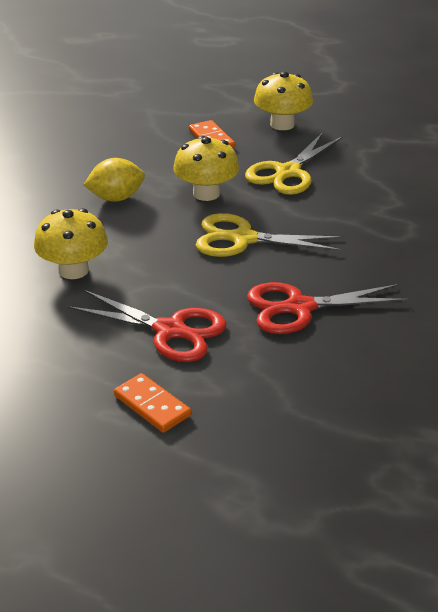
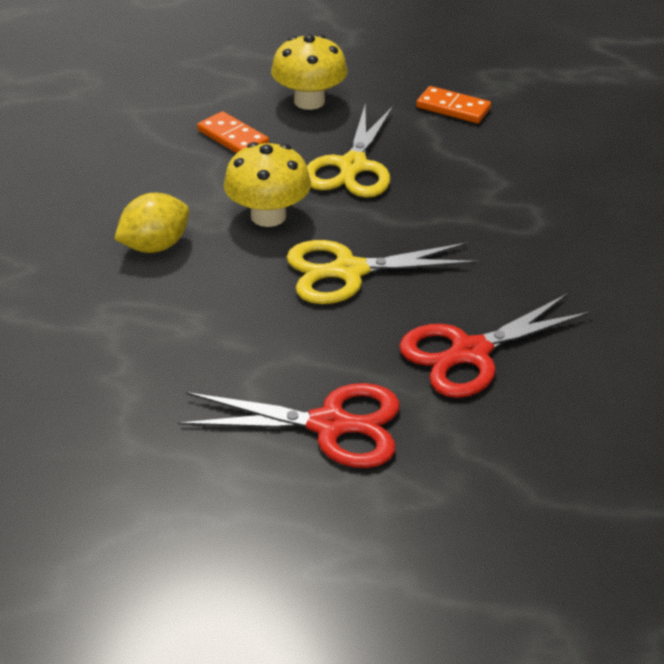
camera: 20 degrees left, 5 degrees up
yellow mushroom [34,208,108,279] -> none
orange domino [114,373,191,433] -> orange domino moved to [416,86,491,123]

